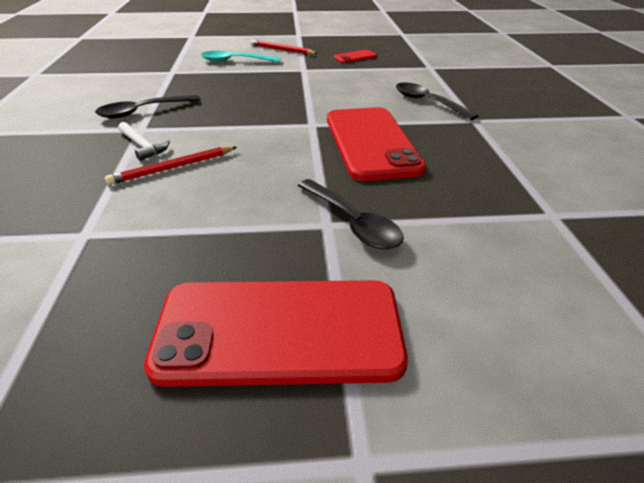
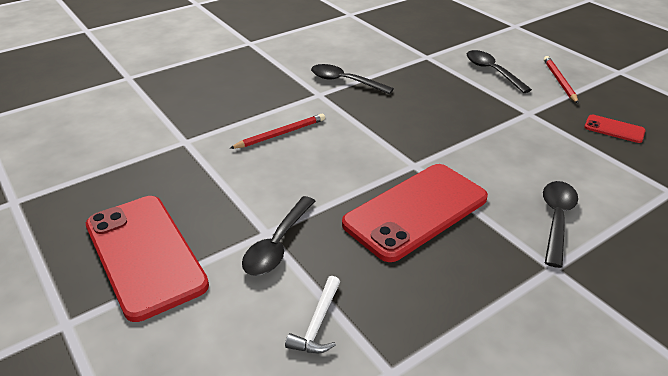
camera: 60 degrees right, 0 degrees up
red pencil [105,146,237,185] -> red pencil turned 120 degrees clockwise [229,114,325,149]
white hammer [118,122,170,161] -> white hammer moved to [285,276,340,353]
turquoise spoon [201,51,281,62] -> black spoon [467,50,532,93]

